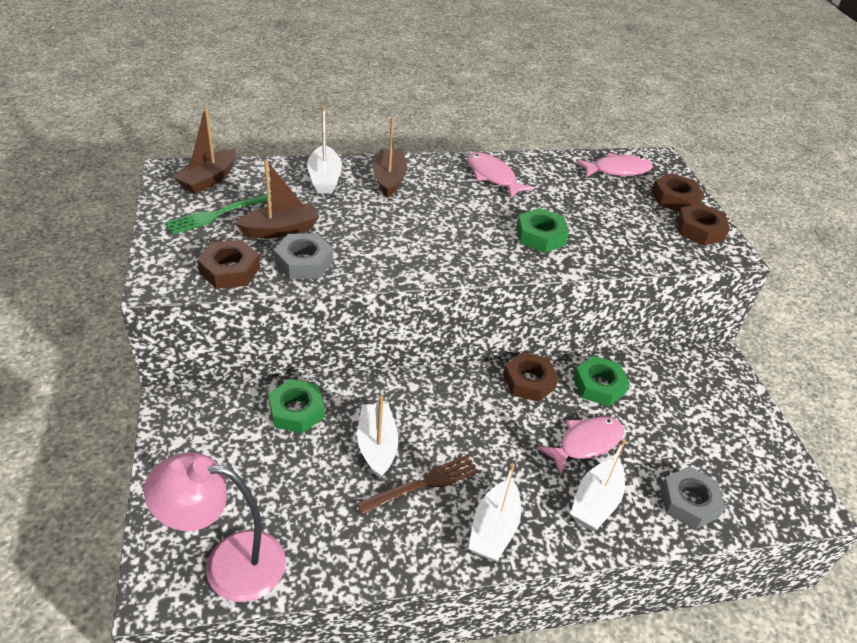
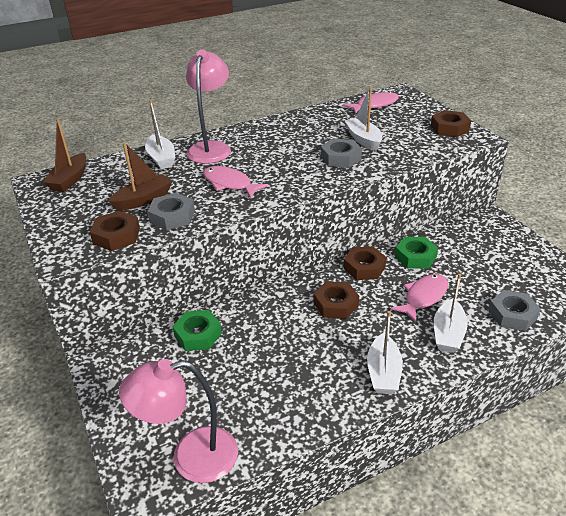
camera: 10 degrees left, 5 degrees down
green fork [165,193,272,235] -> none
white boat [357,396,399,479] -> white boat moved to [344,87,382,151]
brown fork [357,455,479,515] -> none
brown boat [373,117,407,198] -> pink lamp [186,50,231,164]
pink fish [467,152,534,198] -> pink fish moved to [203,166,269,199]
green nut [516,208,569,253] -> grey nut [321,138,362,168]
brown nut [651,173,704,212] -> brown nut moved to [314,281,359,319]

